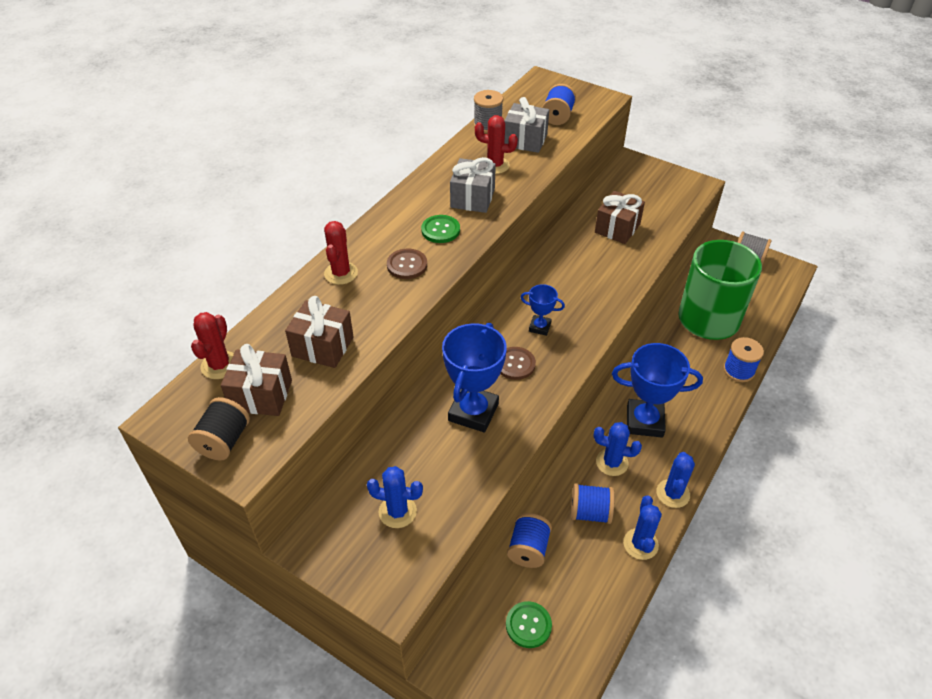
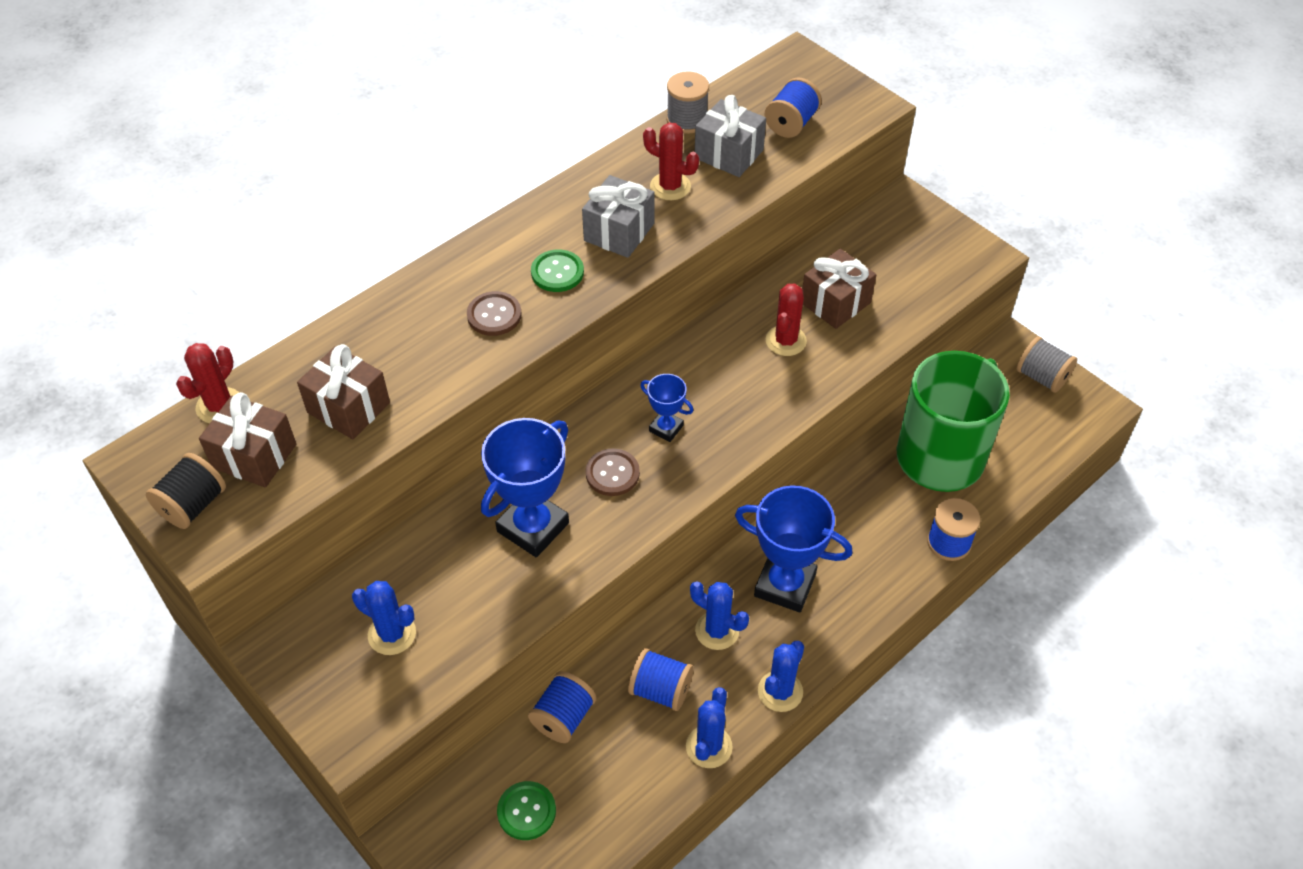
camera: 15 degrees right, 5 degrees up
red cactus [324,221,358,285] -> red cactus moved to [766,283,807,356]

